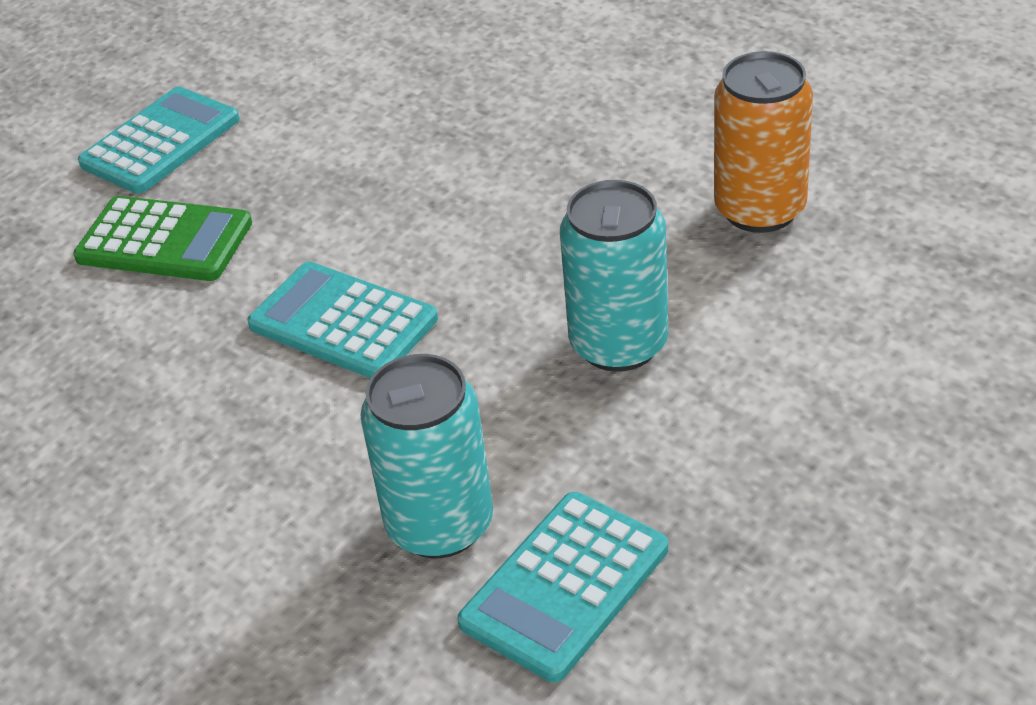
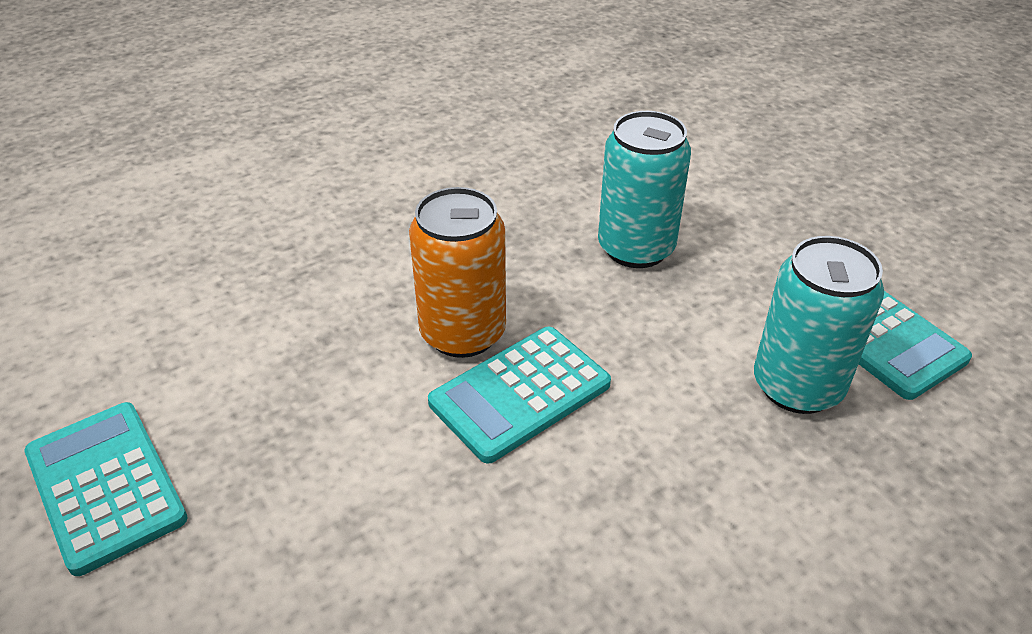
camera: 75 degrees left, 0 degrees up
green calculator [73,196,252,281] -> none
orange can [714,51,813,233] -> orange can moved to [409,187,506,358]

